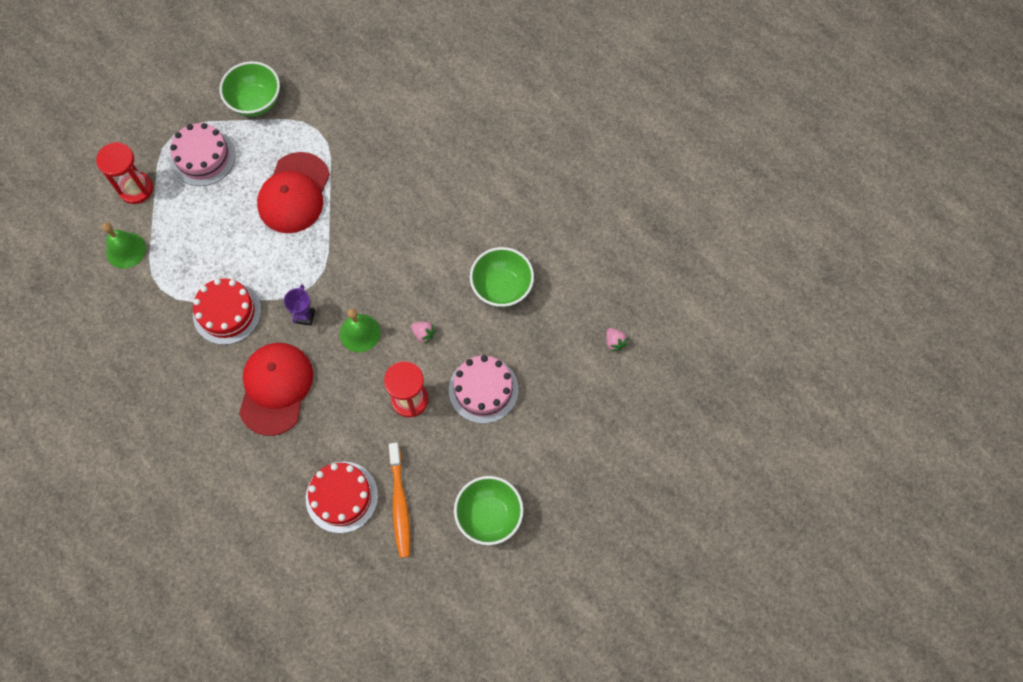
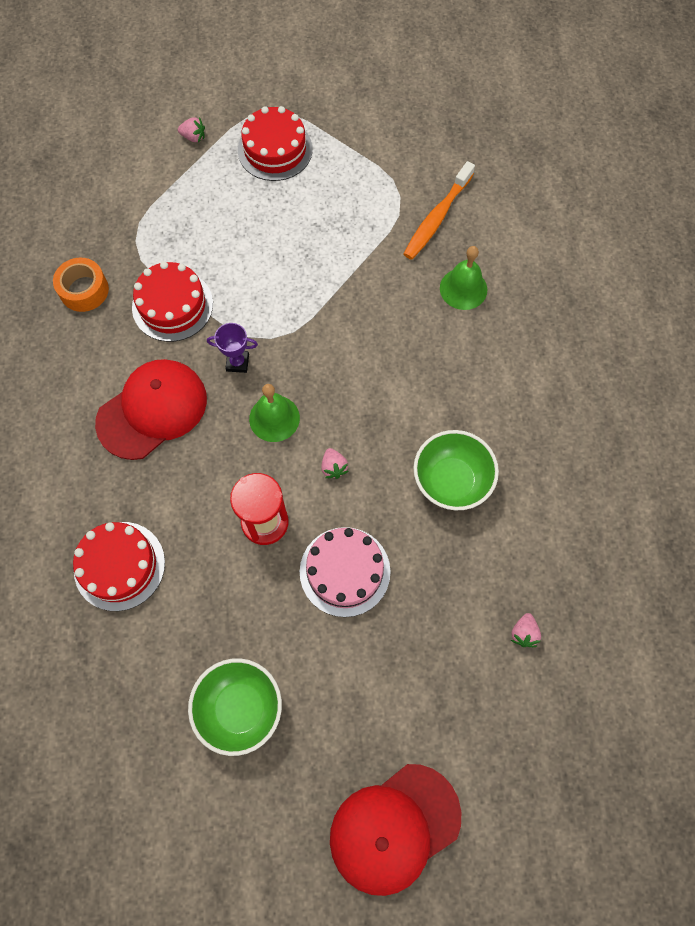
camera: 40 degrees right, 0 degrees up
red hourglass [96,142,153,204] -> pink strawberry [178,117,205,143]
green bell [102,222,146,269] -> green bell moved to [440,246,487,310]
pink cake [170,123,236,186] -> red cake [238,106,313,181]
green bowl [220,61,280,117] -> none
red cap [257,152,330,233] -> red cap moved to [330,764,461,896]
purple trophy [284,284,315,326] -> purple trophy turned 45 degrees clockwise [207,323,258,373]
orange toothbrush [389,443,410,558] -> orange toothbrush moved to [404,161,475,260]
none -> orange tape [53,258,109,312]

